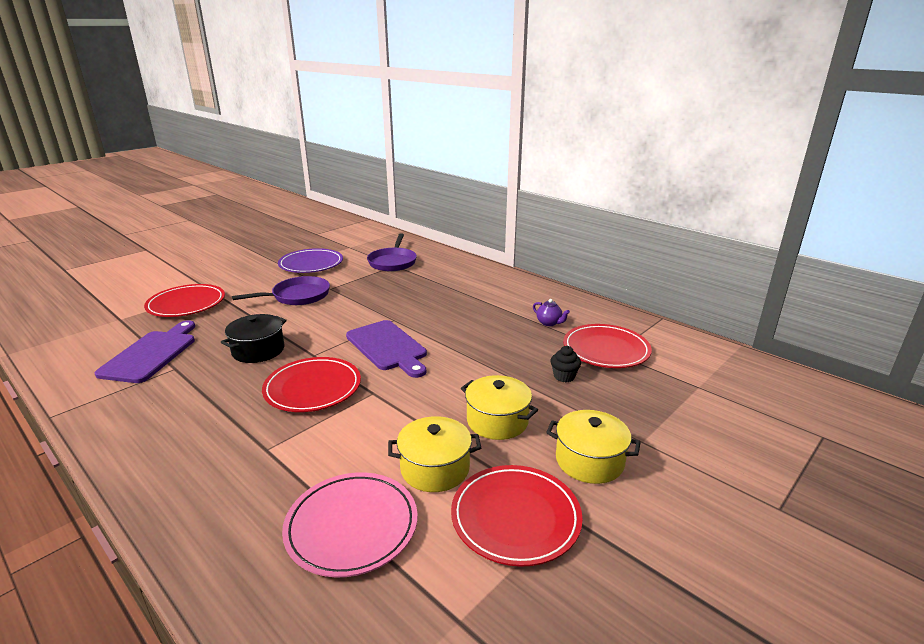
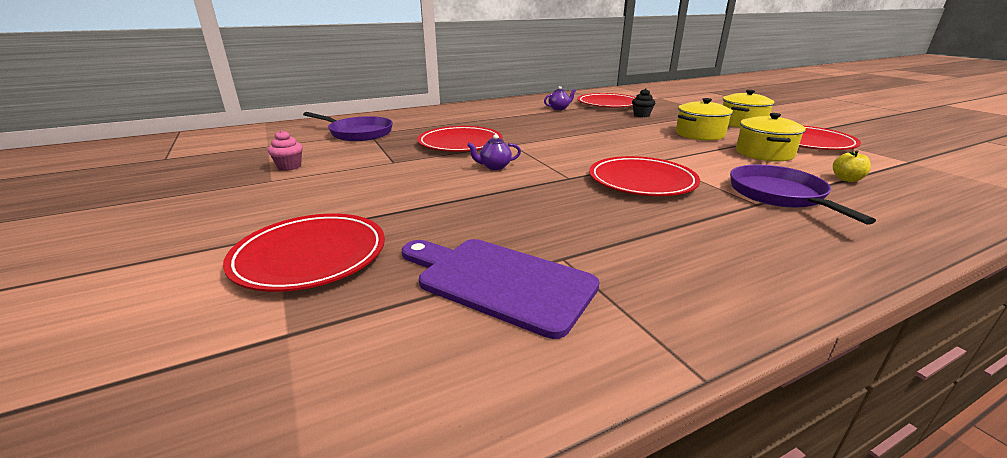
camera: 70 degrees left, 0 degrees up
black pot [221,314,287,363] -> none
purple pan [232,276,330,305] -> purple pan moved to [730,165,876,225]
purple plate [278,248,343,273] -> pink cupcake [268,130,303,171]
pink plate [282,472,418,578] -> yellow apple [833,150,871,182]
purple cutting board [346,320,427,378] -> none
none -> red plate [417,126,503,152]
none -> purple teapot [467,134,521,170]

